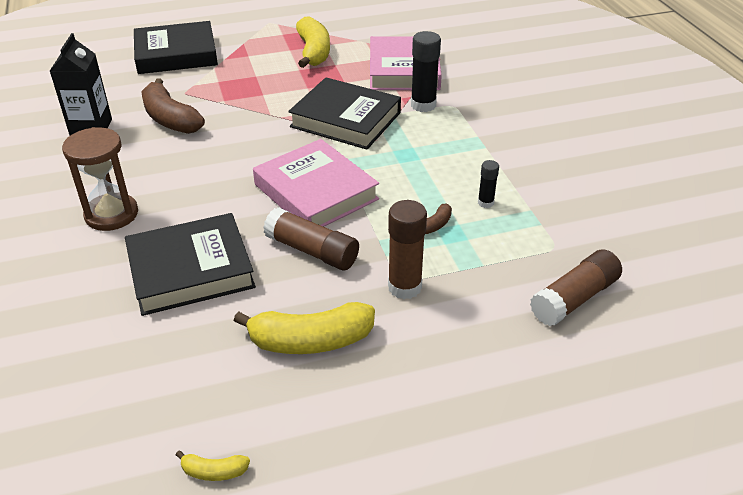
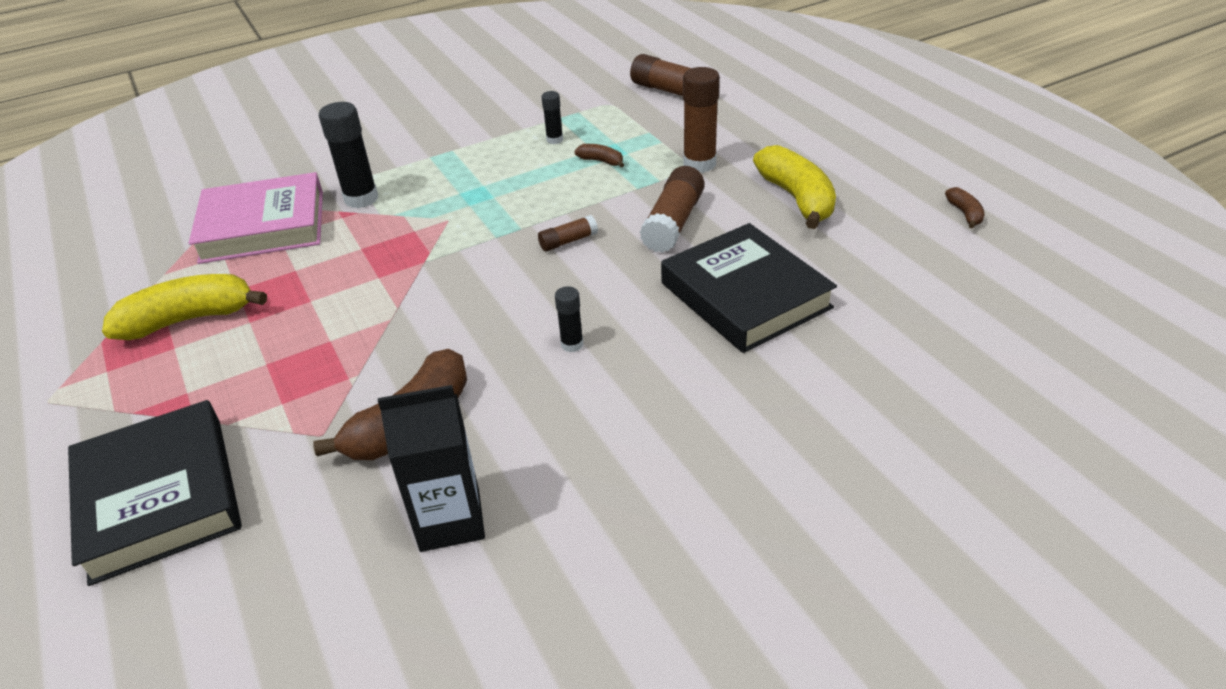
camera: 100 degrees left, 0 degrees up
brown hourglass [62,127,138,231] -> none
yellow banana [176,451,250,481] -> brown banana [945,187,985,229]
pink book [253,139,379,227] -> brown glue stick [538,215,598,251]
black book [288,77,401,150] -> none
none -> black glue stick [555,286,583,352]

